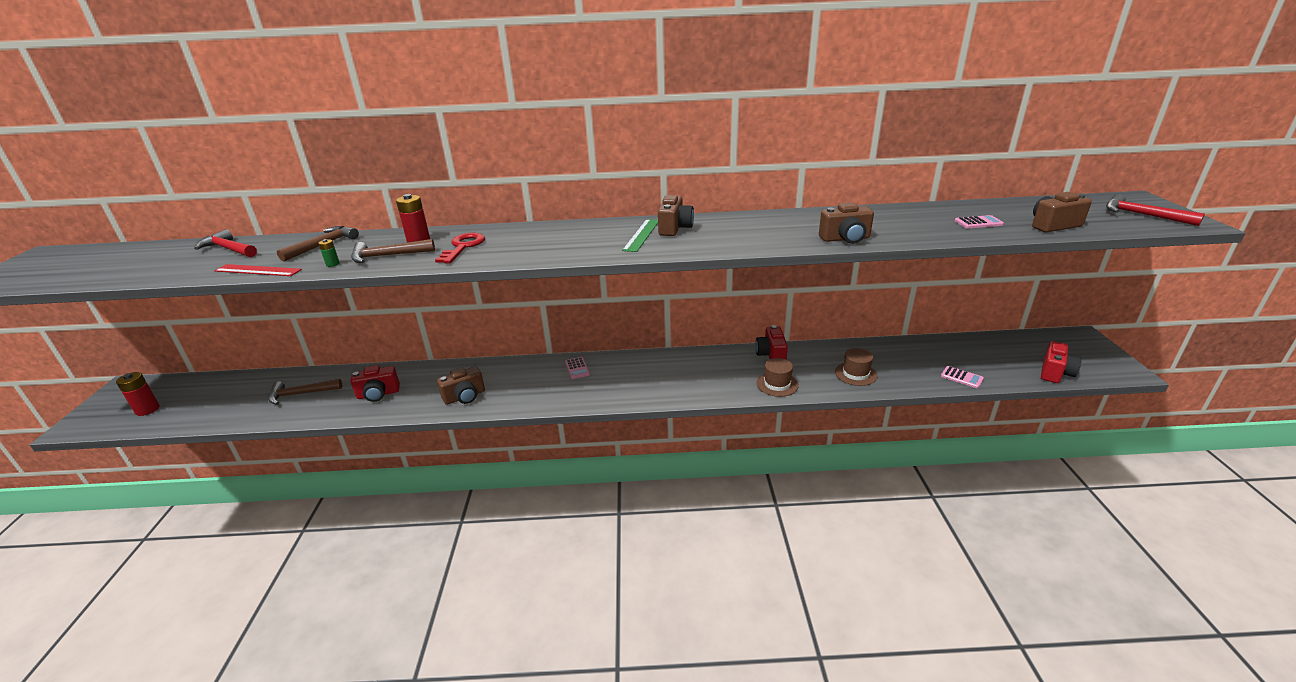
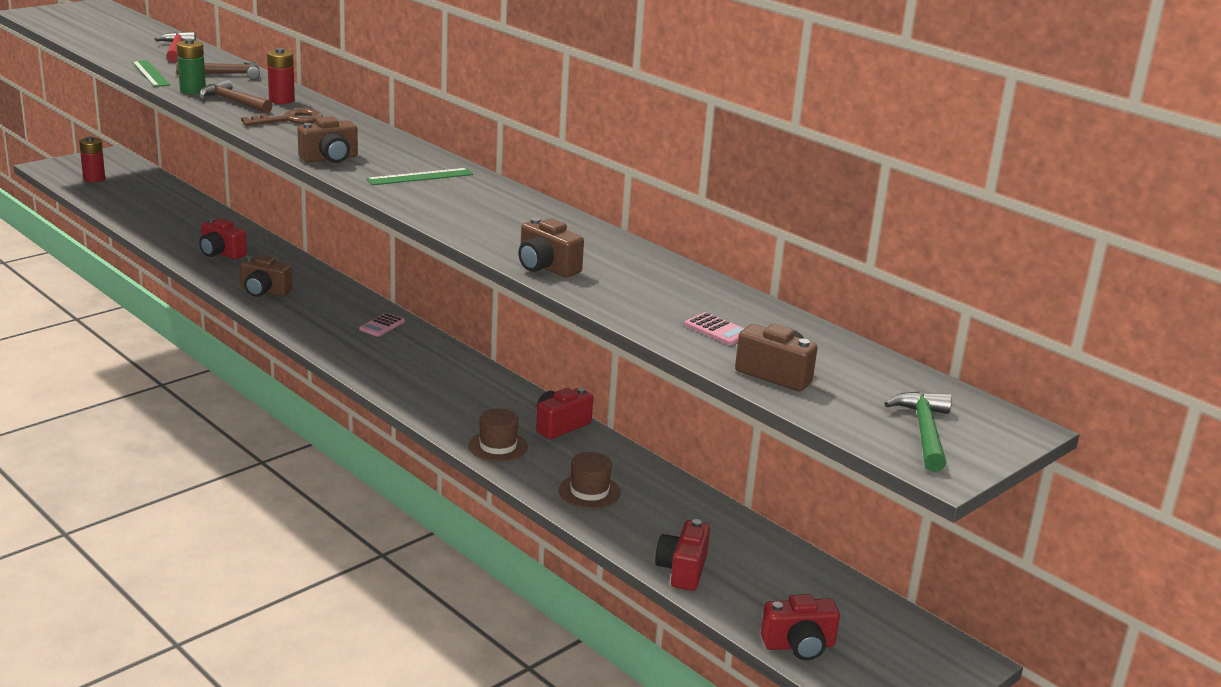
camera: 45 degrees right, 5 degrees down
red ruler [214,264,302,276] -> green ruler [132,60,170,87]
brown hammer [268,379,342,405] -> none
green battery [318,239,340,267] -> green battery [177,38,206,94], size x1.91
red key [435,233,485,263] -> brown key [241,108,323,126]
brown camera [658,195,694,236] -> brown camera moved to [297,116,358,163]
pink calculator [941,366,984,388] -> red camera [655,519,710,591]
red hammer [1106,194,1205,226] -> green hammer [884,391,952,472]

